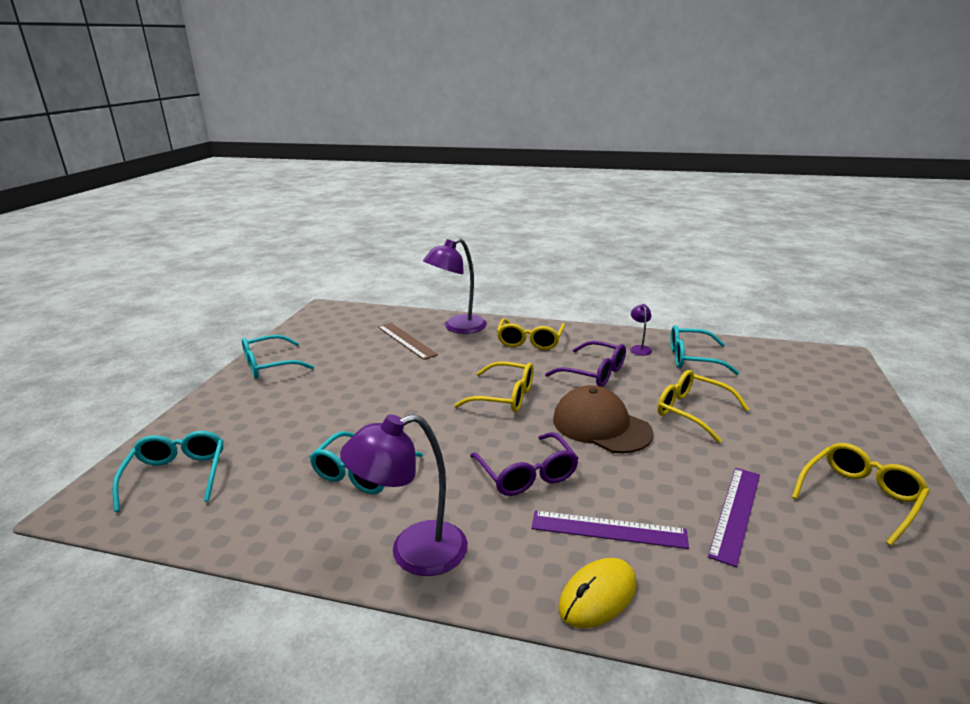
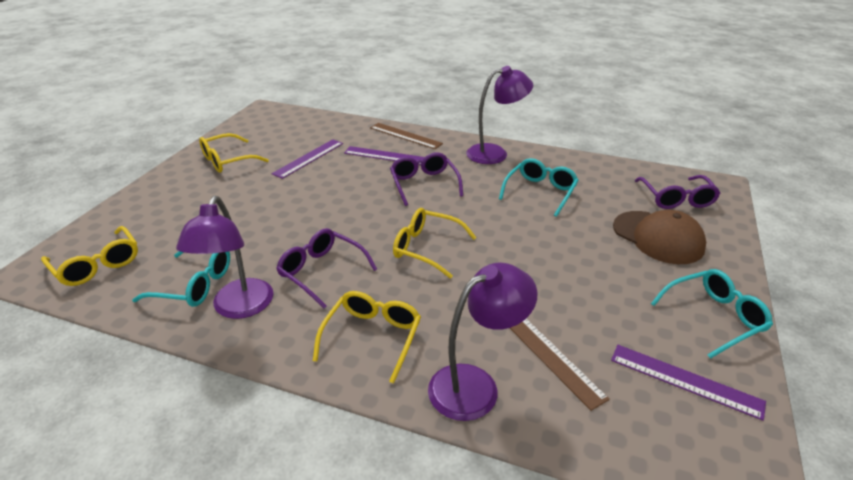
camera: 175 degrees left, 10 degrees up
turquoise glasses [112,431,223,512] -> purple glasses [635,175,720,209]
brown cap [553,385,654,454] -> brown cap moved to [613,210,706,264]
yellow mouse [558,558,636,628] -> brown ruler [370,123,443,149]
purple lamp [630,304,652,356] -> purple lamp [176,196,274,319], size x2.13
yellow glasses [657,370,749,443] -> yellow glasses moved to [41,226,138,286]
none -> purple ruler [611,345,766,421]

